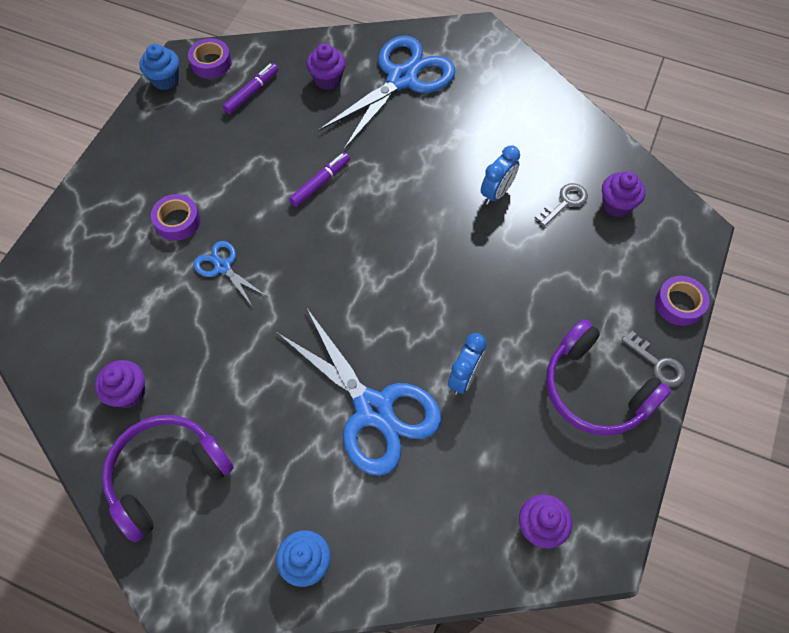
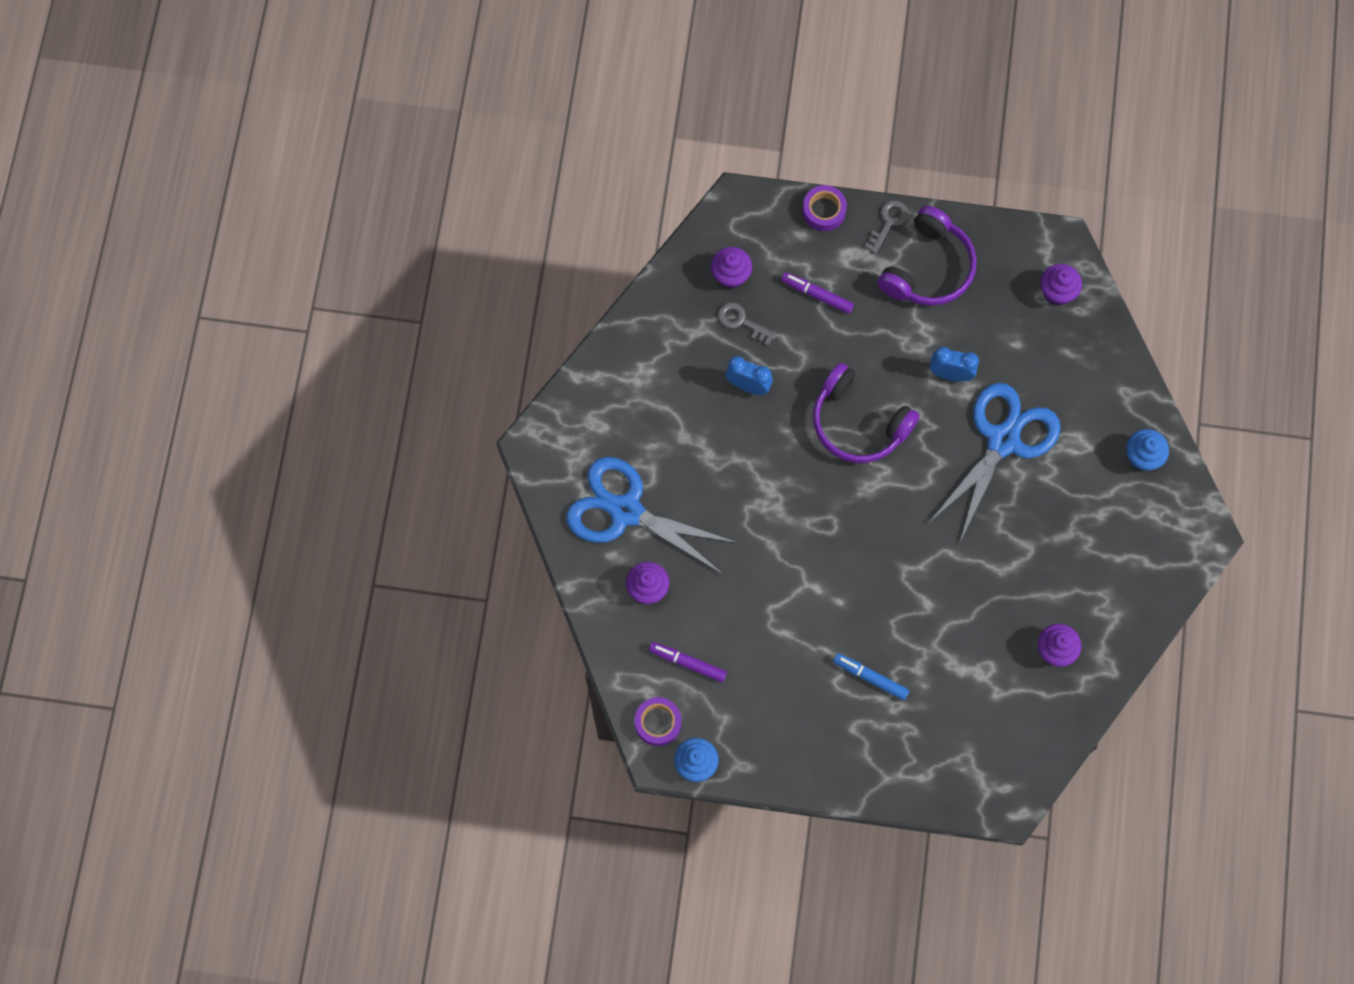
camera: 105 degrees left, 10 degrees up
purple headphones [102,415,234,542] -> purple headphones moved to [813,363,920,463]
purple tape [151,194,201,241] -> blue marker [833,653,909,700]
blue scissors [193,241,267,306] -> none
purple marker [289,152,350,207] -> purple marker moved to [781,272,854,314]

